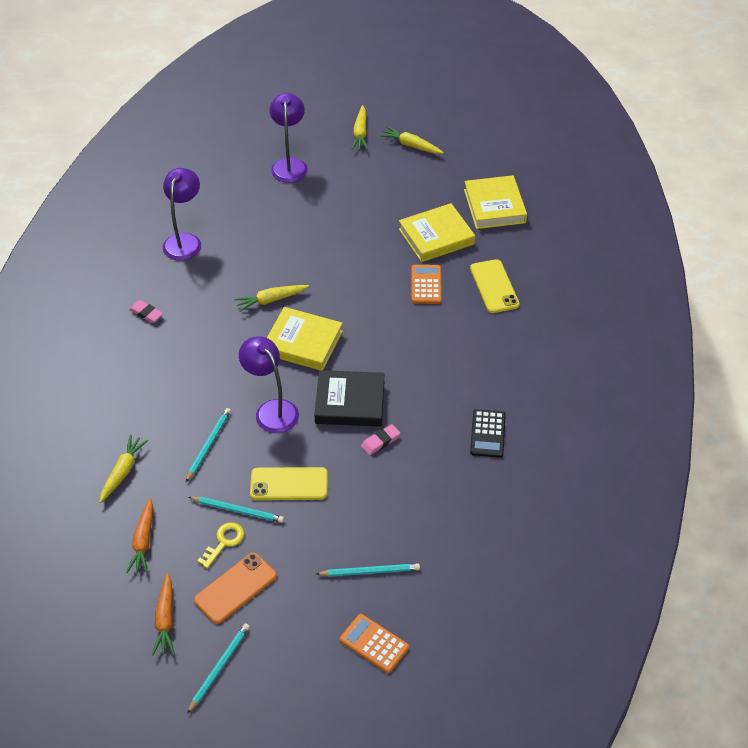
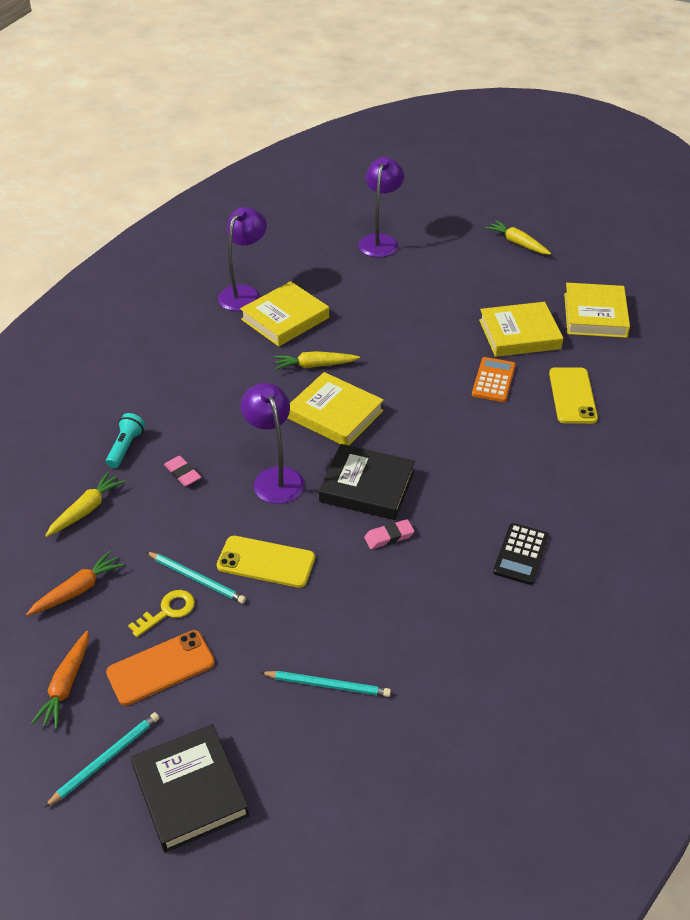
camera: 15 degrees right, 5 degrees down
orange carrot [126,498,153,574] -> orange carrot turned 150 degrees counterclockwise [26,551,124,616]
pink eraser [129,300,163,323] -> pink eraser moved to [164,456,201,486]
turquoise pencil [186,408,231,482] -> none
orange calculator [340,614,409,673] -> none
yellow carrot [351,105,368,150] -> none
none -> turquoise flashlight [106,413,145,468]
none -> black book [131,724,250,853]
none -> yellow book [240,281,329,347]

